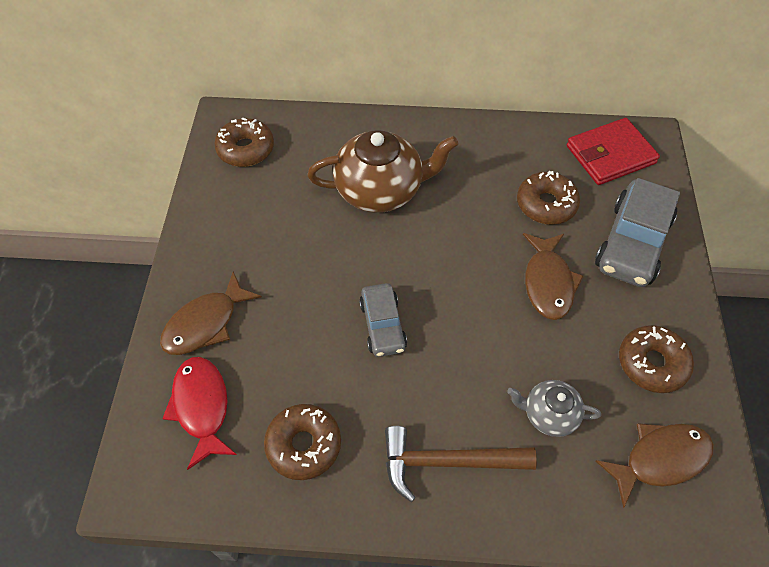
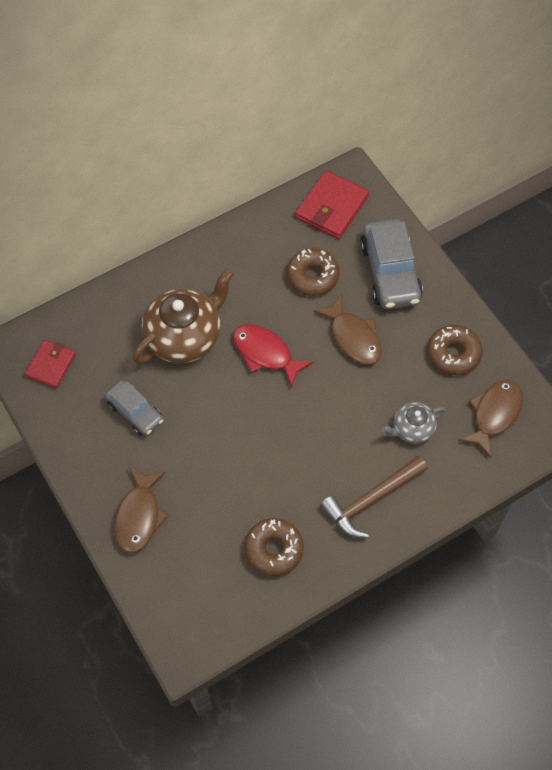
camera: 35 degrees left, 5 degrees up
red fish [162,357,237,470] -> red fish moved to [233,324,313,387]
brown donut [214,117,274,167] -> red wallet [25,340,76,389]
grey car [359,283,407,357] -> grey car moved to [105,380,163,436]

